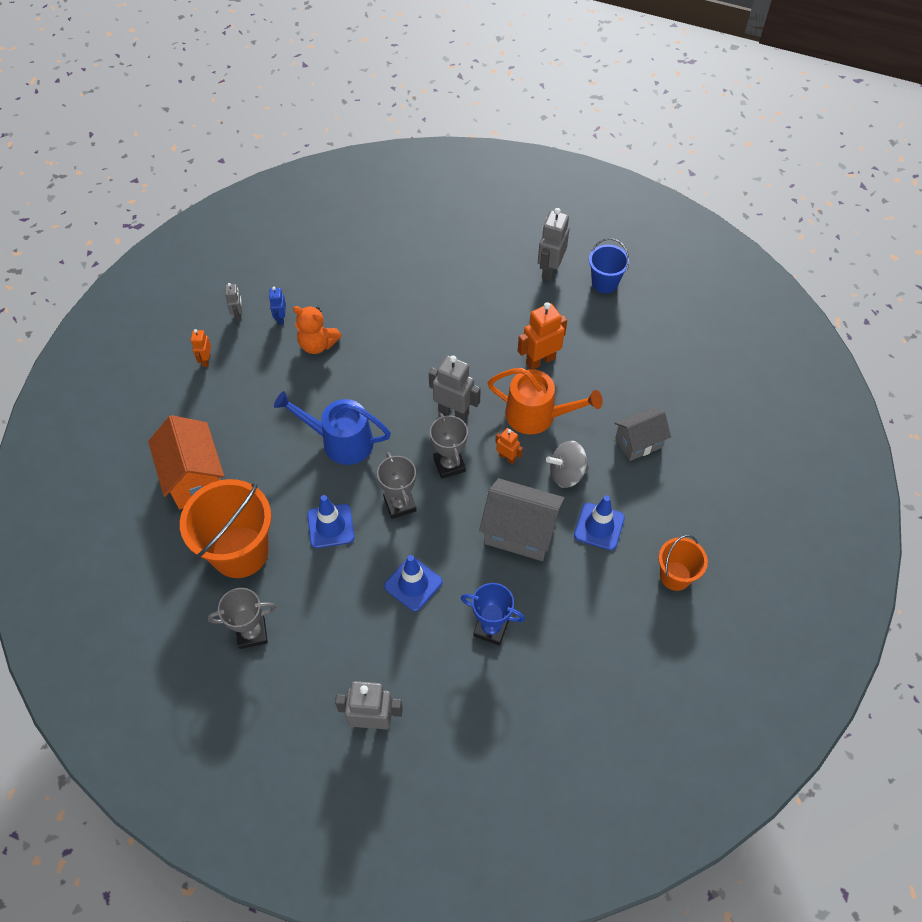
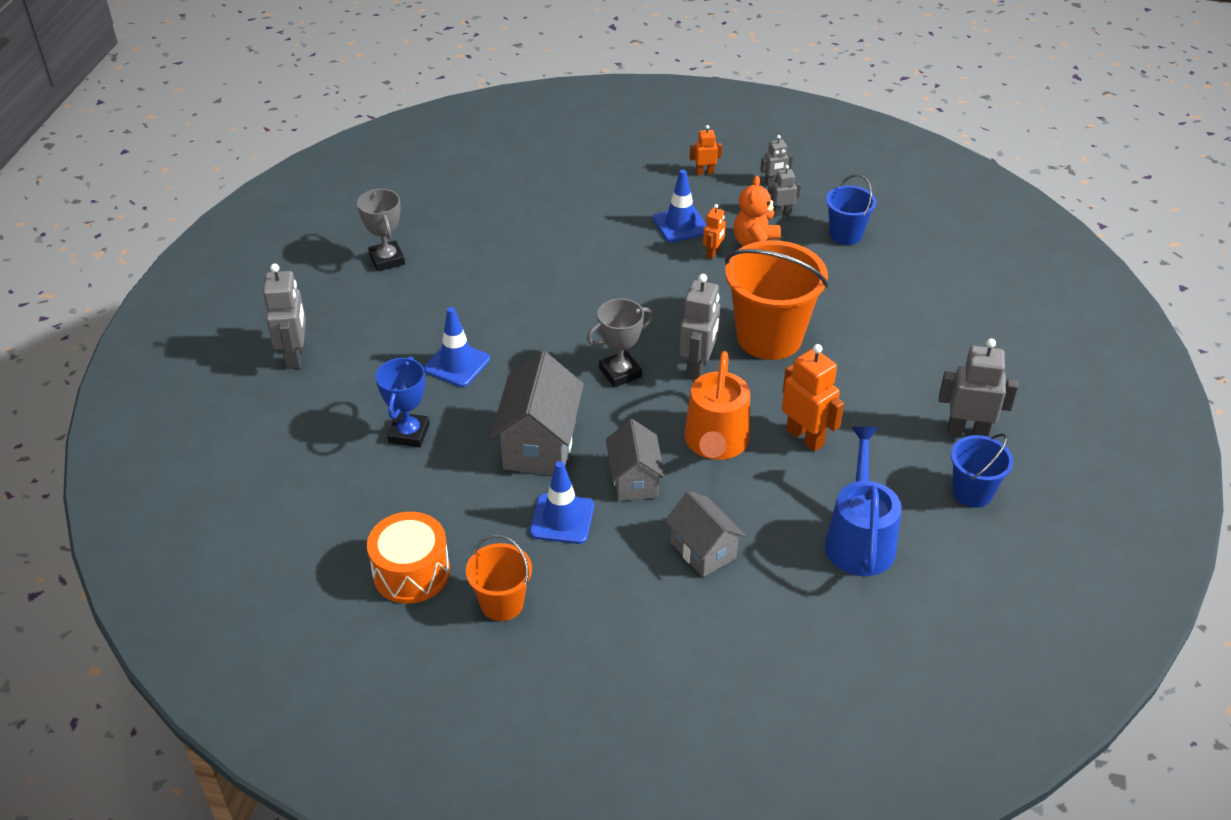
camera: 80 degrees right, 15 degrees down
orange house [148,415,224,509] -> none
orange bucket [180,479,272,578] -> orange bucket moved to [725,240,828,360]
blue robot [269,287,286,325] -> grey robot [768,165,801,216]
blue watering can [274,391,391,465] -> blue watering can moved to [825,427,901,576]
blue traffic cone [307,495,354,548] -> blue traffic cone moved to [653,170,706,243]
grey trophy [377,452,417,519] -> none
orange robot [495,428,523,464] -> orange robot moved to [703,204,726,259]
grey spinning top [546,441,590,488] -> grey house [606,419,665,501]
none -> orange drum [367,512,450,604]
none -> blue bucket [826,174,876,245]

